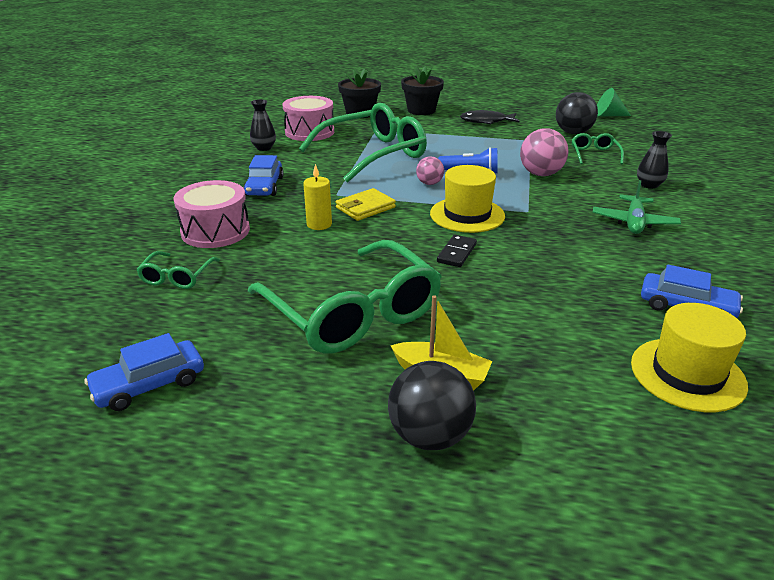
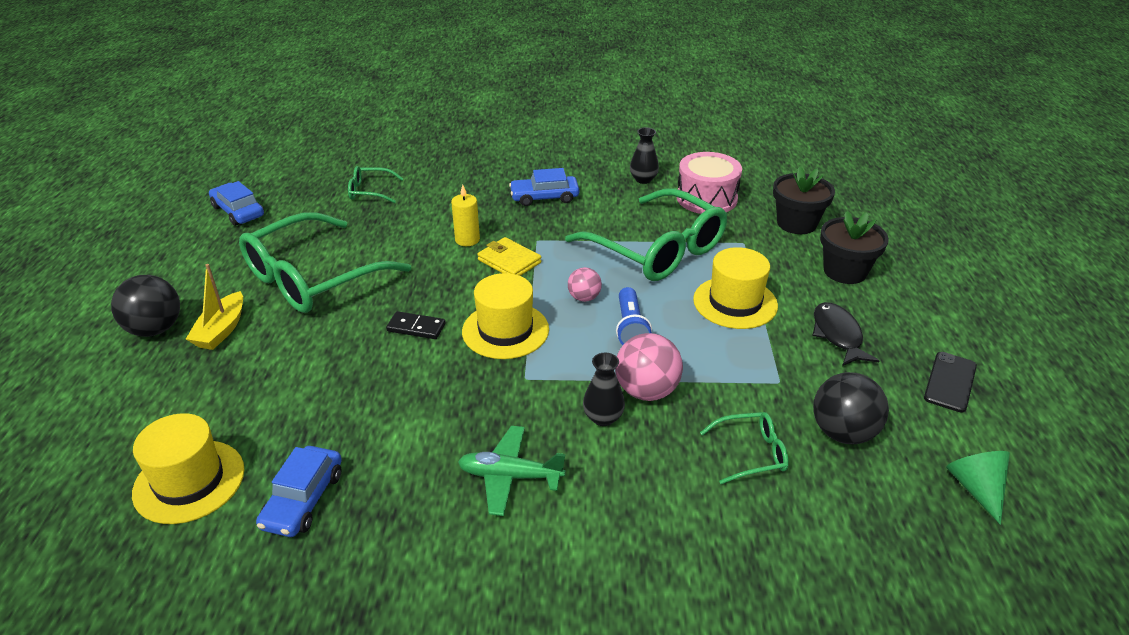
camera: 80 degrees right, 5 degrees up
pink drum [173,180,250,248] -> none
black vase [637,131,672,189] -> black vase moved to [583,353,625,426]
none -> yellow hat [693,247,778,329]
none -> black phone [924,352,977,413]

